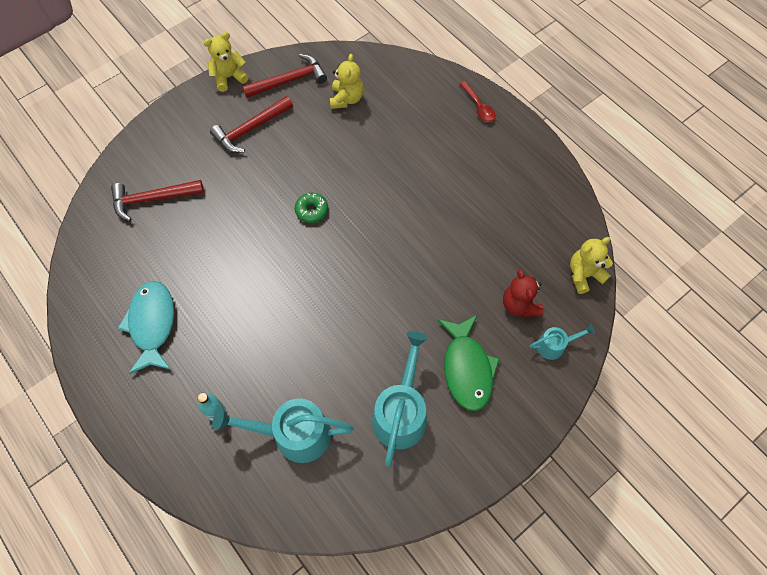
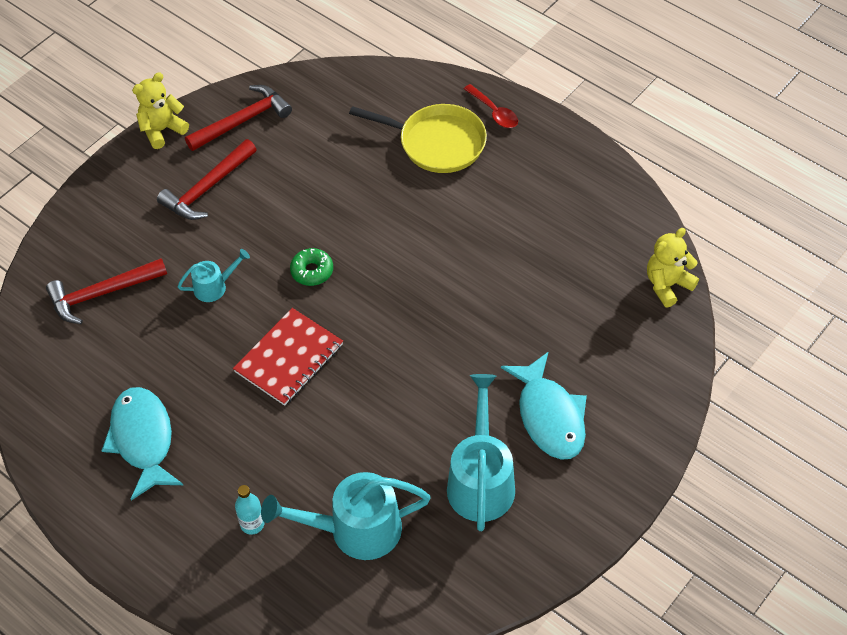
camera: 10 degrees left, 10 degrees down
yellow teddy bear [330,54,363,109] -> none
green fish [438,315,500,411] -> turquoise fish [501,352,587,460]
red teddy bear [503,269,544,317] -> none
turquoise watering can [530,324,595,360] -> turquoise watering can moved to [178,249,250,302]
none -> red notebook [233,308,343,406]
none -> yellow pan [349,104,487,173]

